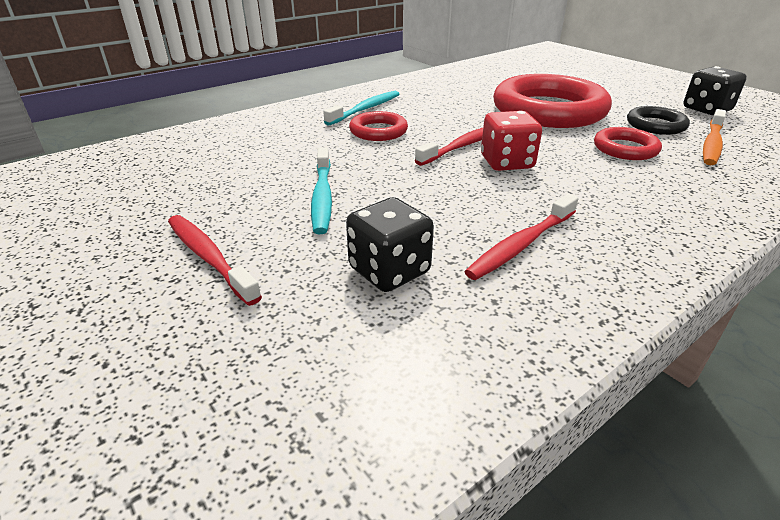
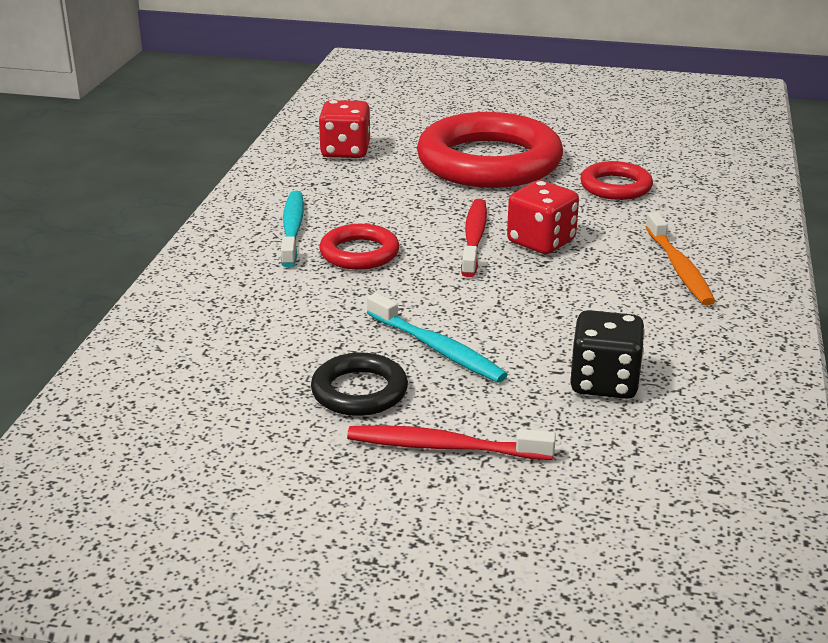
camera: 40 degrees left, 5 degrees down
red toothbrush [464,194,578,280] -> none
black ring [627,106,690,135] -> black ring moved to [311,353,408,416]
black dice [683,66,747,115] -> none
orange toothbrush [703,109,726,165] -> orange toothbrush moved to [646,212,715,305]
none -> red dice [319,100,370,158]

